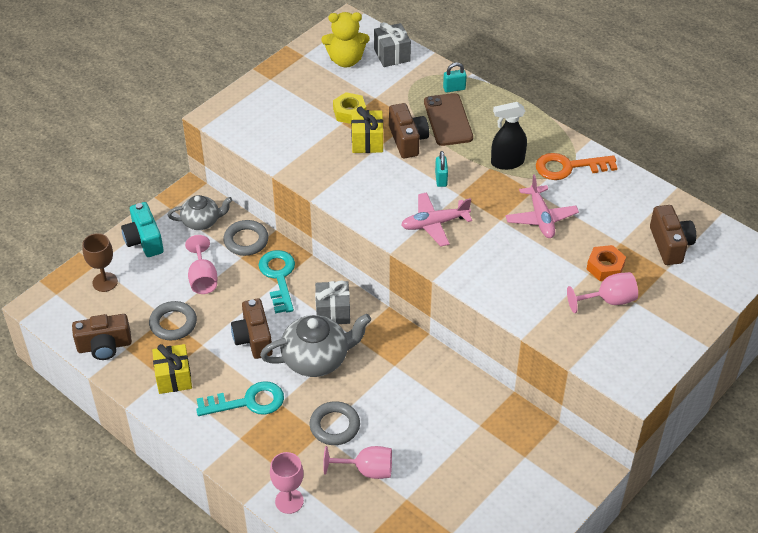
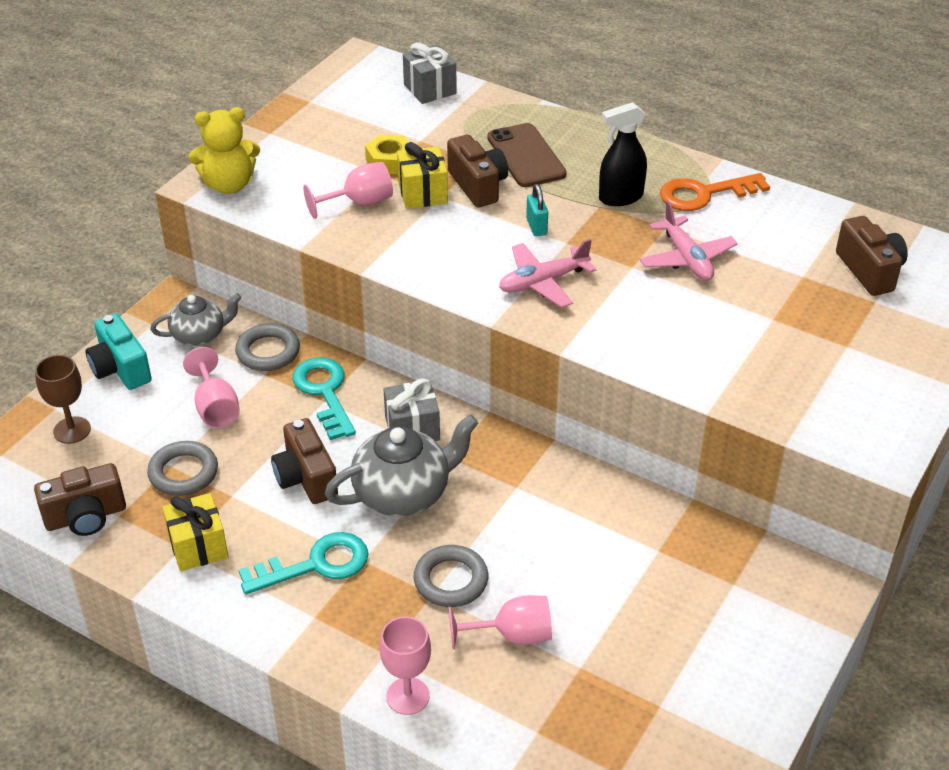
camera: 10 degrees left, 5 degrees down
yellow teddy bear [321,12,369,68] -> yellow teddy bear moved to [189,107,260,194]
turquoise padlock [443,63,467,92] -> none
pink goblet [567,272,638,313] -> pink goblet moved to [303,162,393,219]
orange nut [587,245,626,281] -> none

